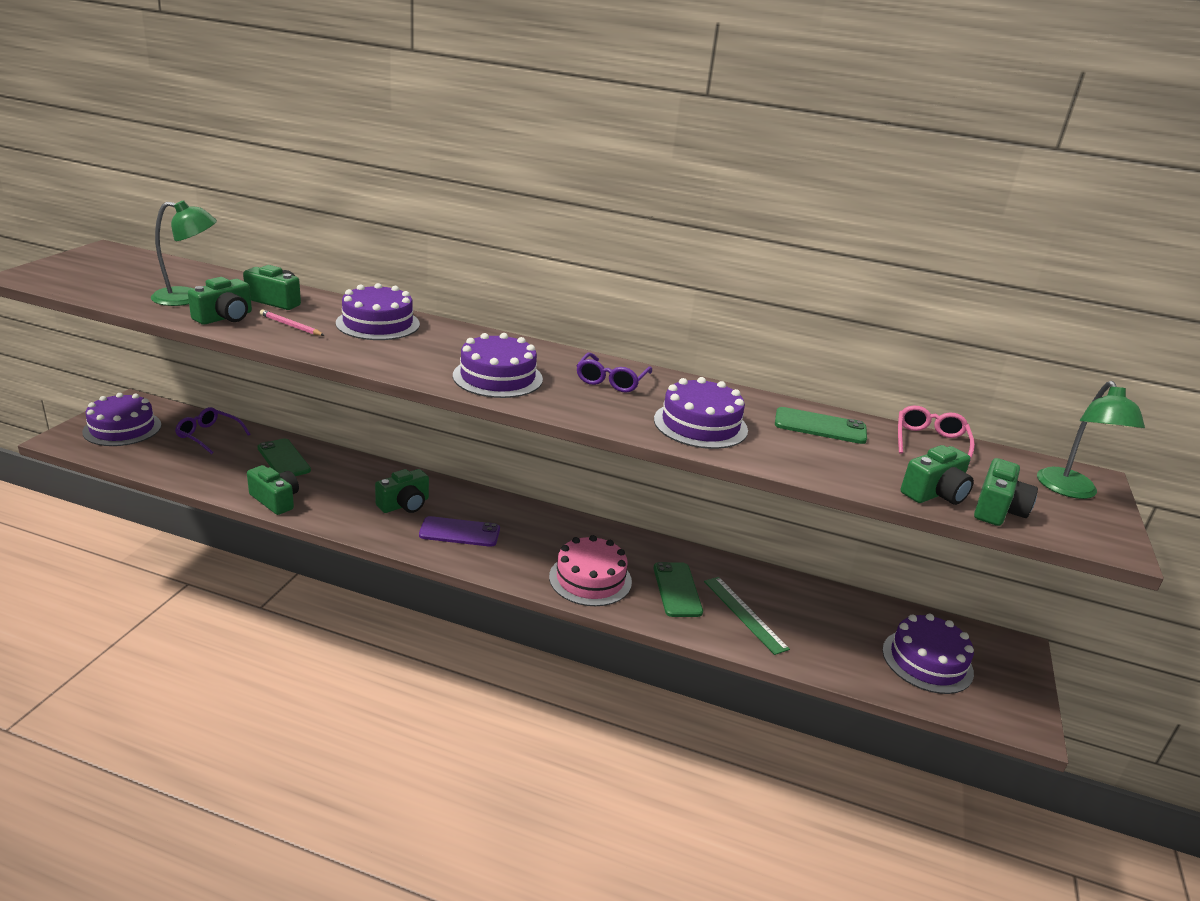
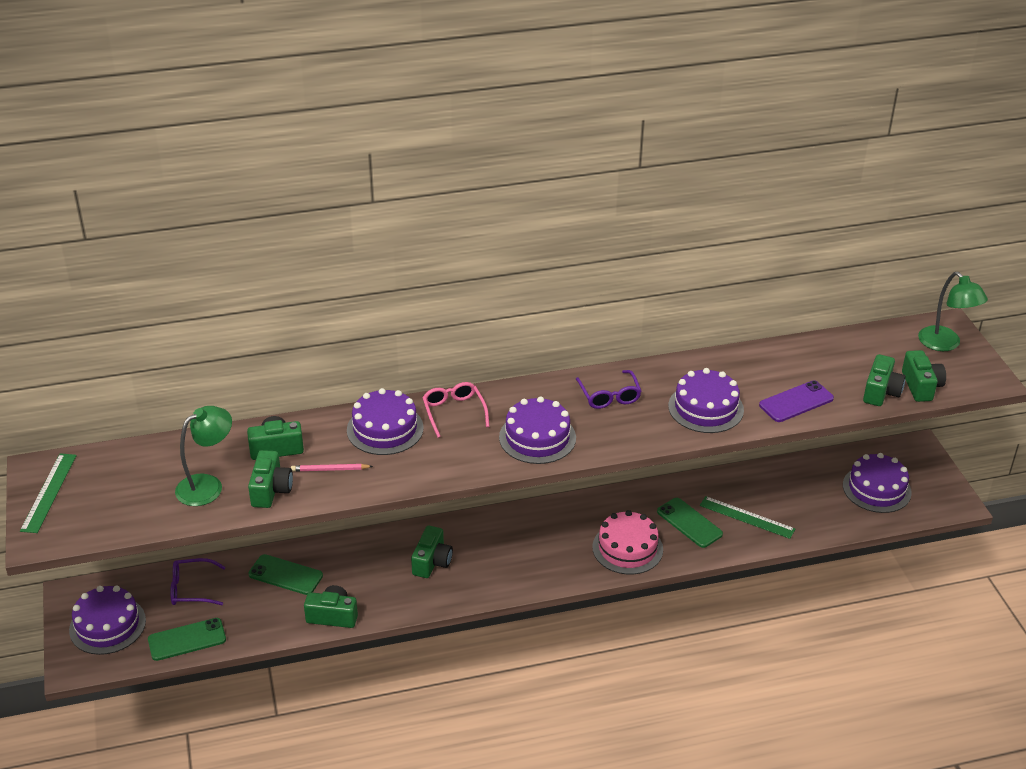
camera: 30 degrees left, 10 degrees up
purple phone [419,516,500,547] -> purple phone moved to [759,380,834,422]
green phone [775,407,867,444] -> green phone moved to [148,618,226,661]
pink glasses [898,406,975,467] -> pink glasses moved to [422,382,489,438]
none -> green ruler [20,453,77,533]

